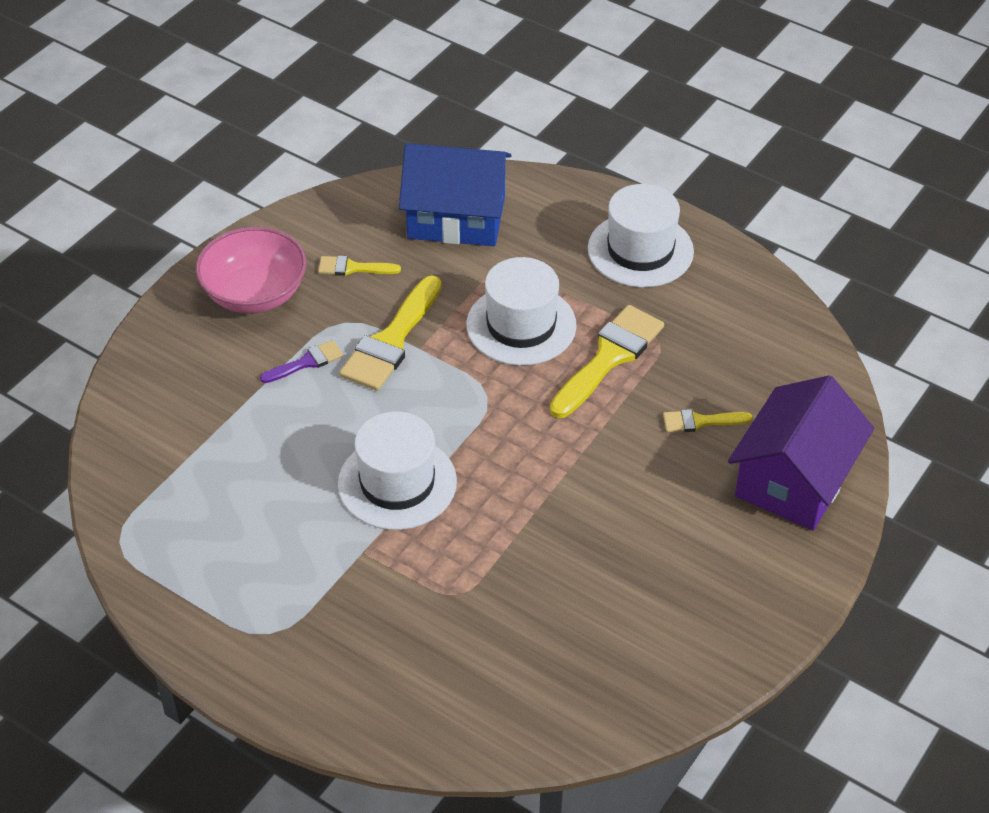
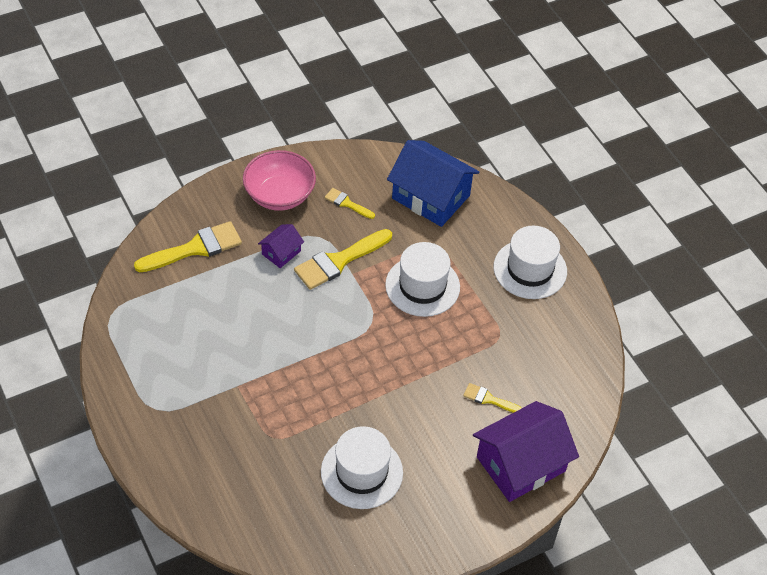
camera: 25 degrees right, 5 degrees up
purple brush [260,340,343,383] -> purple house [258,224,304,268]
white hat [338,411,457,530] -> white hat moved to [321,426,403,509]
yellow brush [550,305,664,418] -> yellow brush moved to [134,221,242,272]

